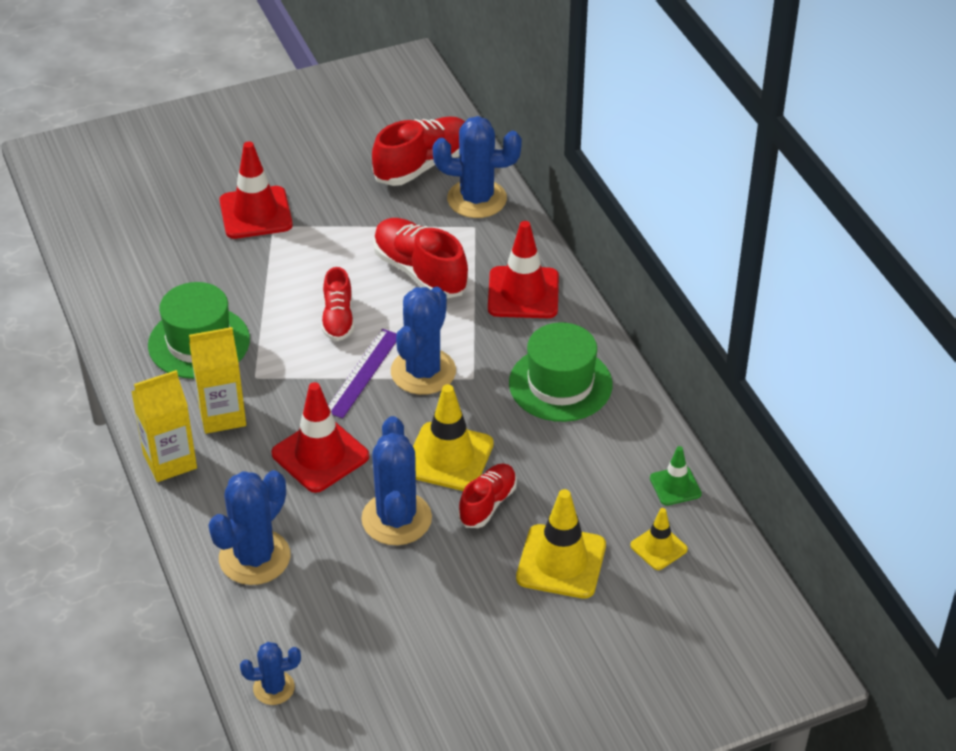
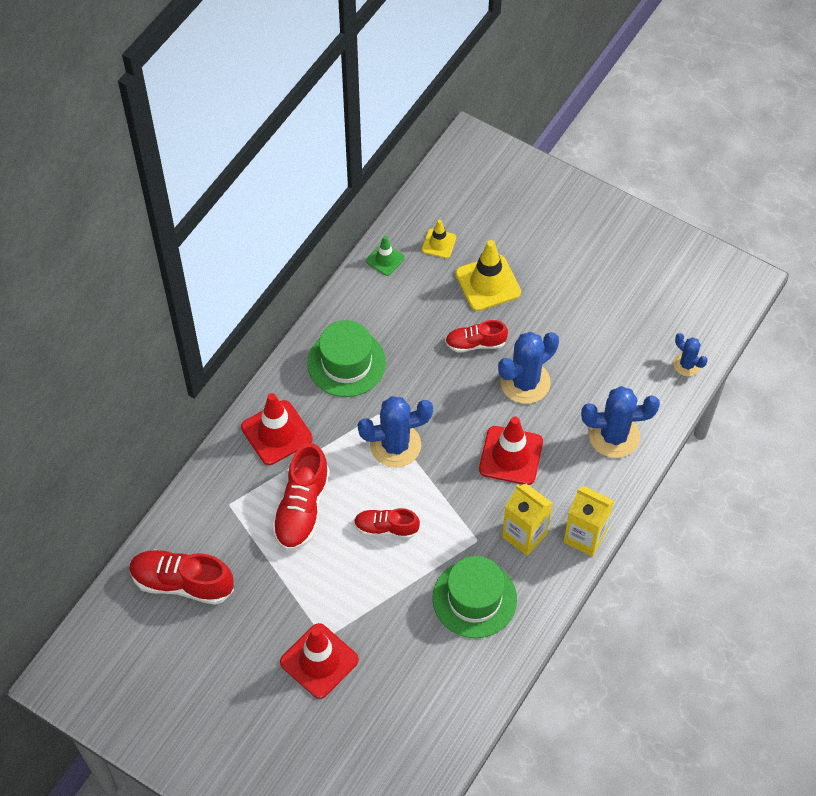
camera: 125 degrees left, 15 degrees up
red shoe [322,267,354,341] -> red shoe turned 135 degrees counterclockwise [354,508,420,539]
purple ruler [328,329,397,418] -> none
yellow traffic cone [413,384,494,491] -> none
blue cactus [433,116,522,218] -> none

